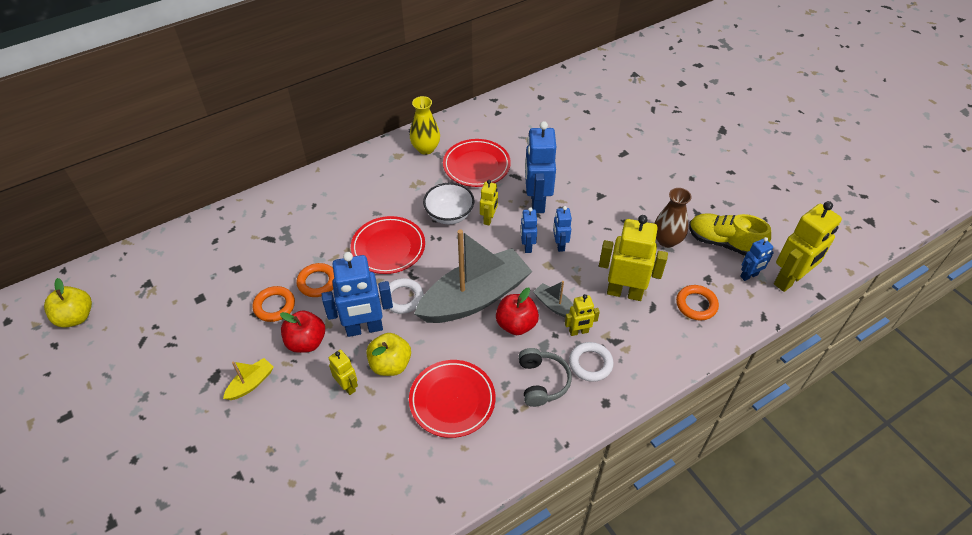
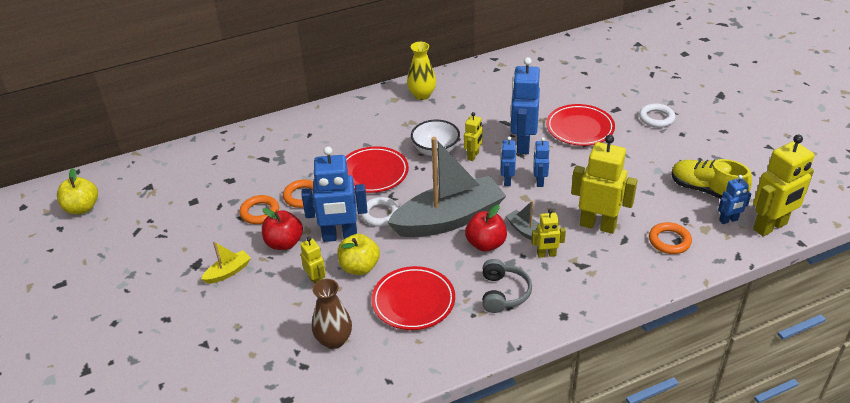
camera: 10 degrees right, 10 degrees down
red plate [443,139,511,187] -> red plate moved to [546,104,615,146]
white ring [569,342,613,382] -> white ring moved to [639,103,676,128]
brown vase [654,188,692,248] -> brown vase moved to [312,279,352,349]

